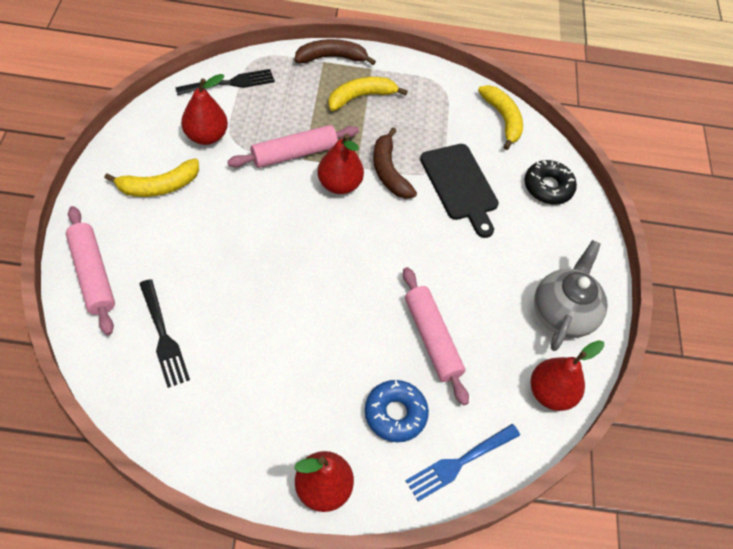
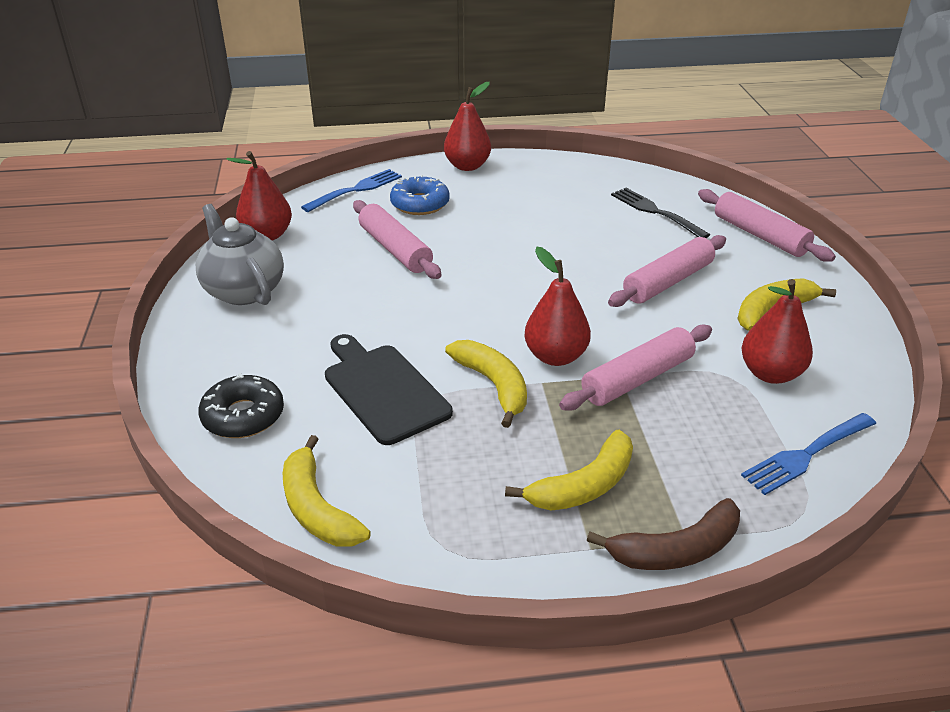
camera: 175 degrees right, 20 degrees down
black fork [175,69,275,95] -> blue fork [741,413,876,495]
brown banana [373,128,417,199] -> yellow banana [445,340,527,428]
grey teapot [534,240,608,351] -> grey teapot turned 135 degrees clockwise [196,204,284,305]
none -> pink rolling pin [608,235,726,307]

